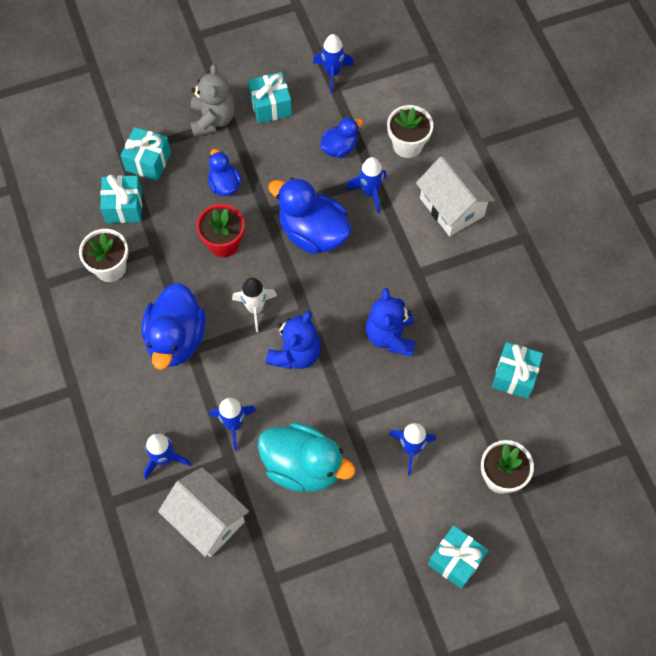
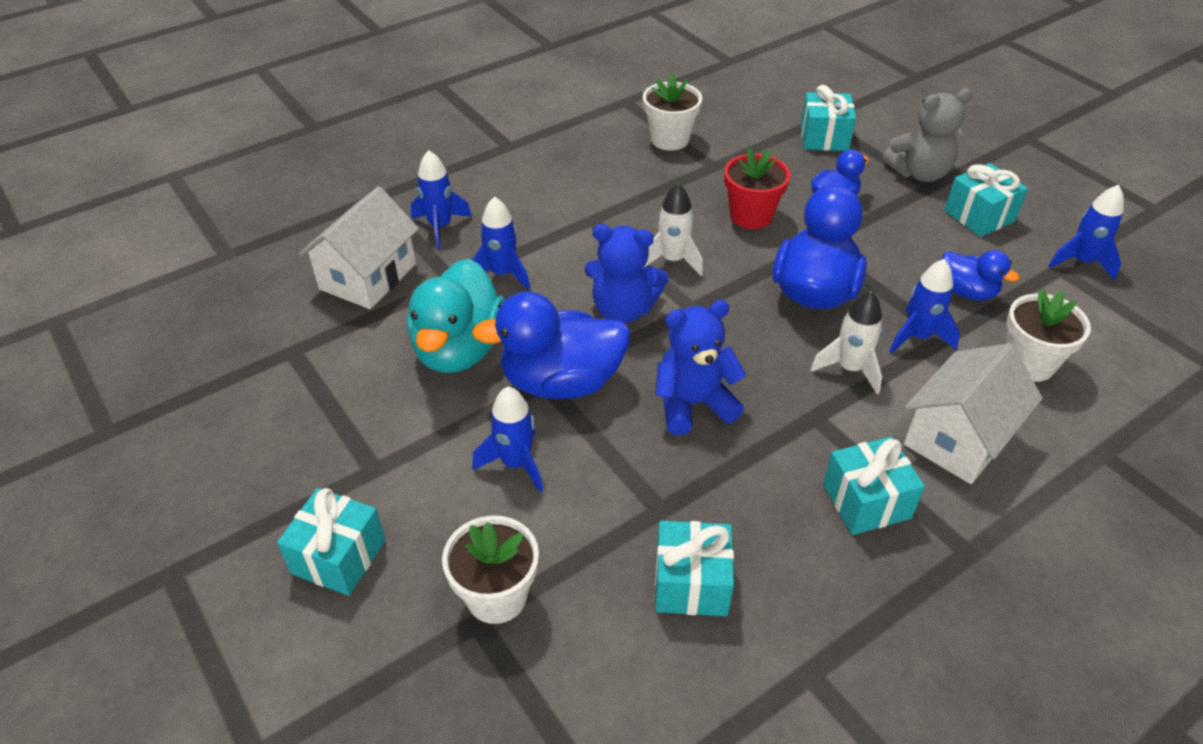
camera: 75 degrees right, 20 degrees down
turquoise gift [100,175,142,223] -> turquoise gift moved to [823,436,925,535]
blue duck [142,283,206,370] -> blue duck moved to [472,292,631,399]
none -> white rocket [810,291,883,394]

